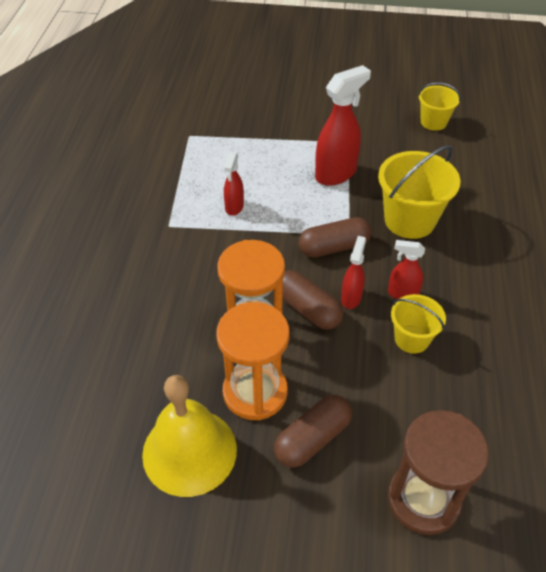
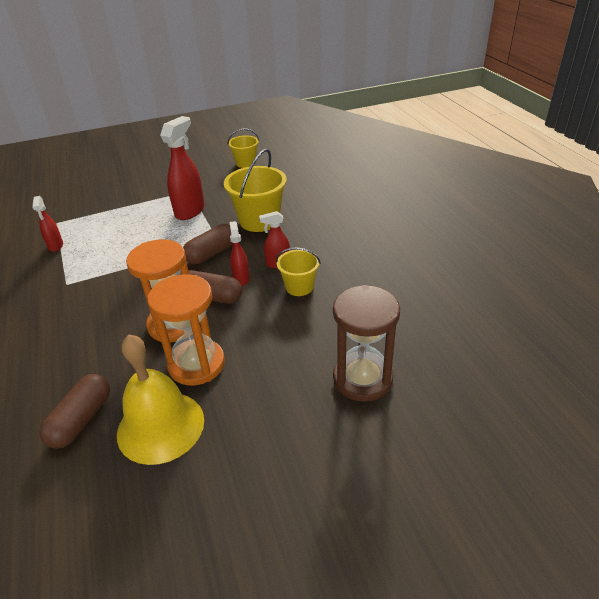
camera: 25 degrees left, 10 degrees down
red spray bottle [224,153,244,216] -> red spray bottle moved to [32,196,63,252]
brown capsule [274,394,352,468] -> brown capsule moved to [39,374,110,449]

